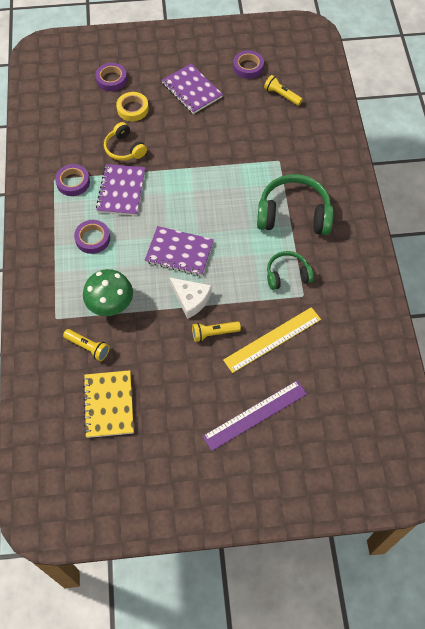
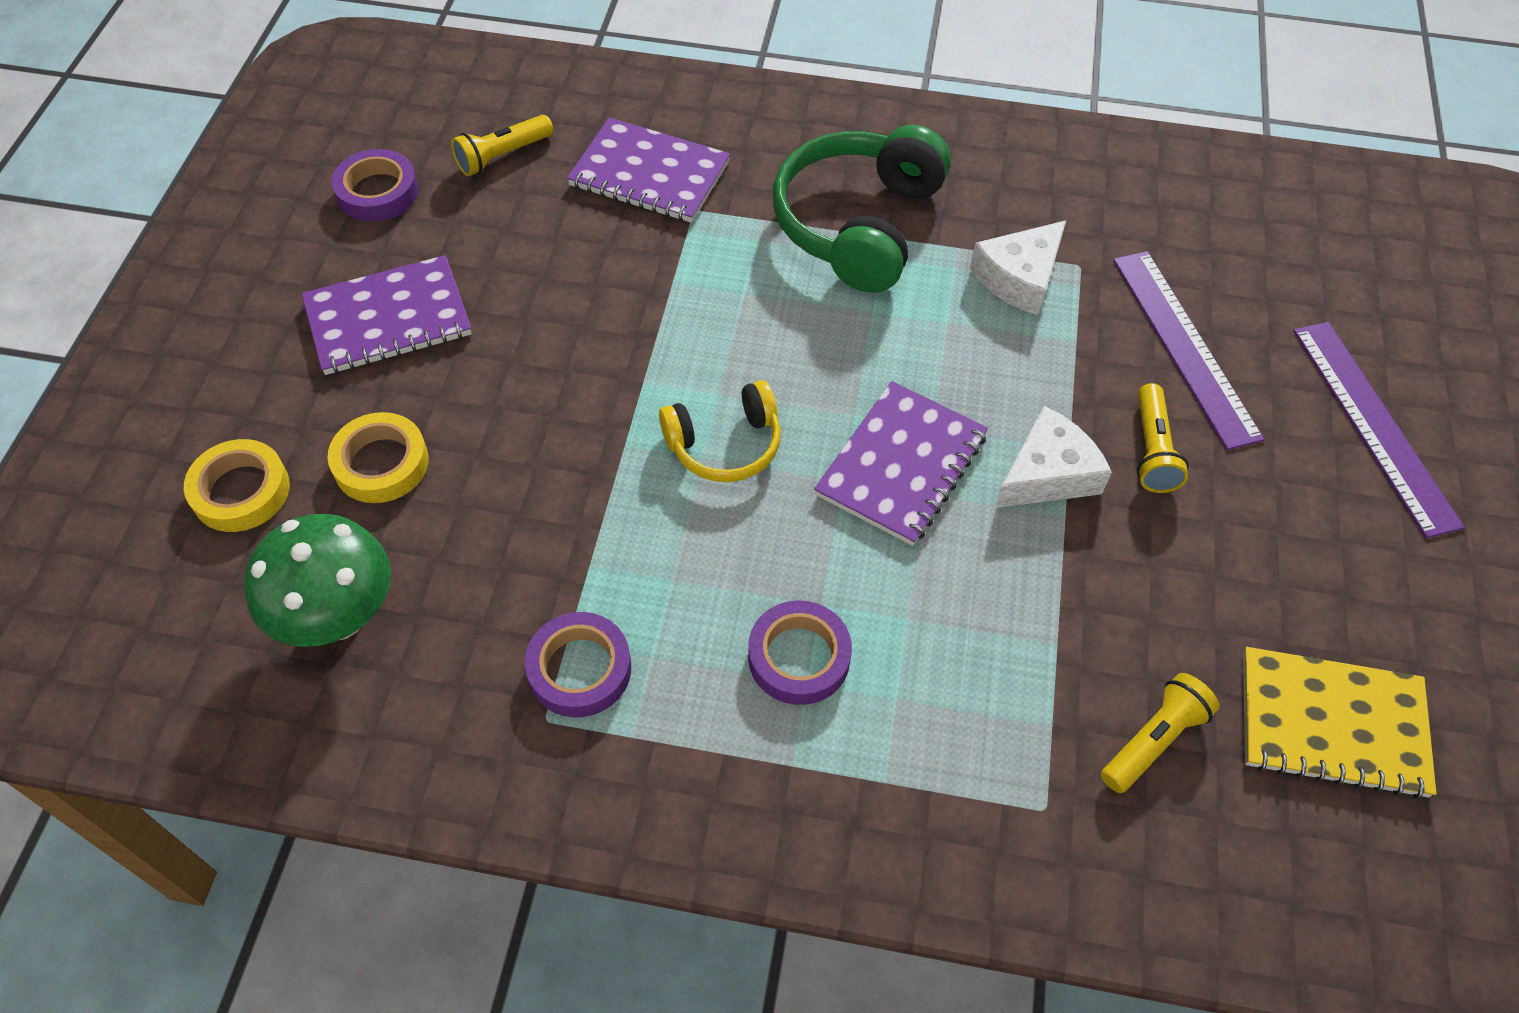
camera: 75 degrees left, 5 degrees down
green mushroom [83,269,133,316] -> green mushroom moved to [244,514,391,647]
purple tape [95,63,127,91] -> yellow tape [184,439,290,532]
purple notebook [96,164,145,216] -> purple notebook moved to [567,117,730,223]
yellow headphones [104,122,147,161] -> yellow headphones moved to [659,380,781,482]
yellow ruler [223,307,321,373] -> purple ruler [1113,251,1265,450]
green headphones [267,251,314,290] -> white cheese [970,220,1066,315]

